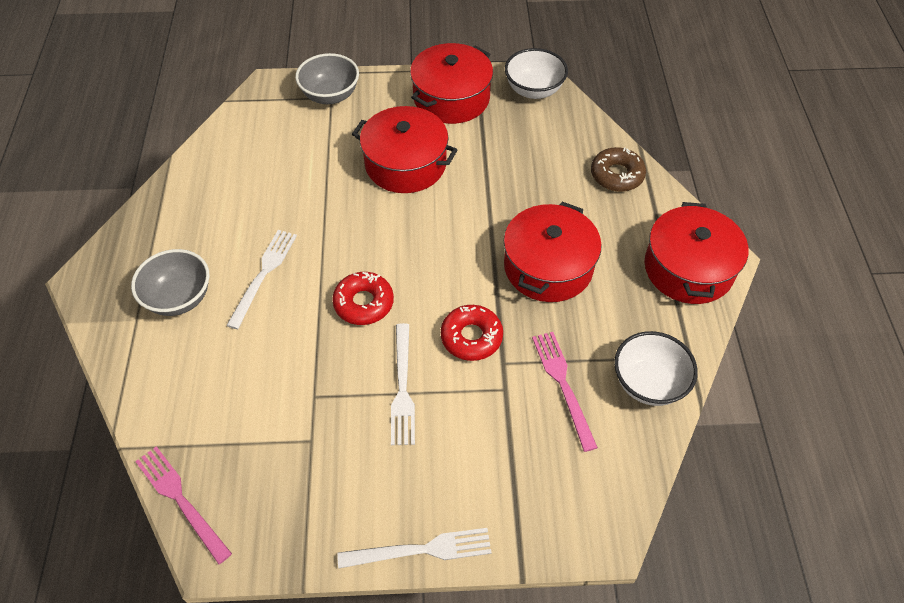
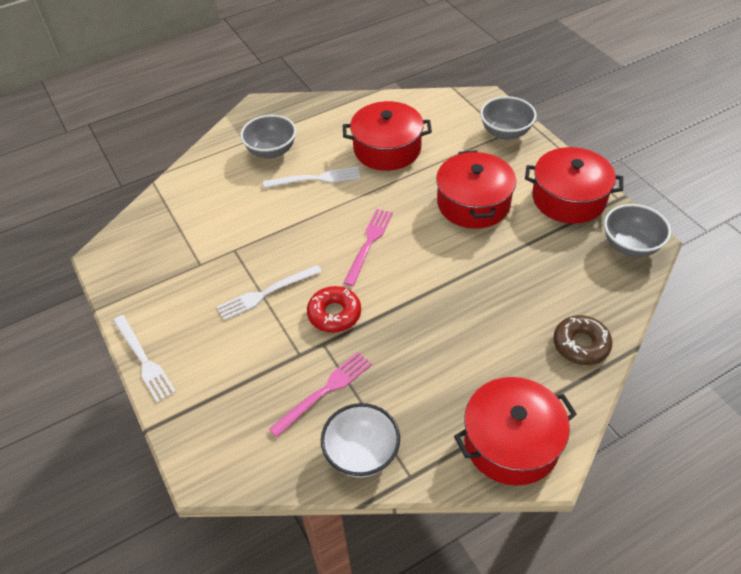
camera: 65 degrees right, 5 degrees down
pink fork [135,446,232,565] -> pink fork moved to [344,209,393,286]
red donut [332,272,394,325] -> none
red pot [504,202,602,302] -> red pot moved to [343,101,432,171]
white bowl [505,48,568,99] -> grey bowl [604,204,671,257]

